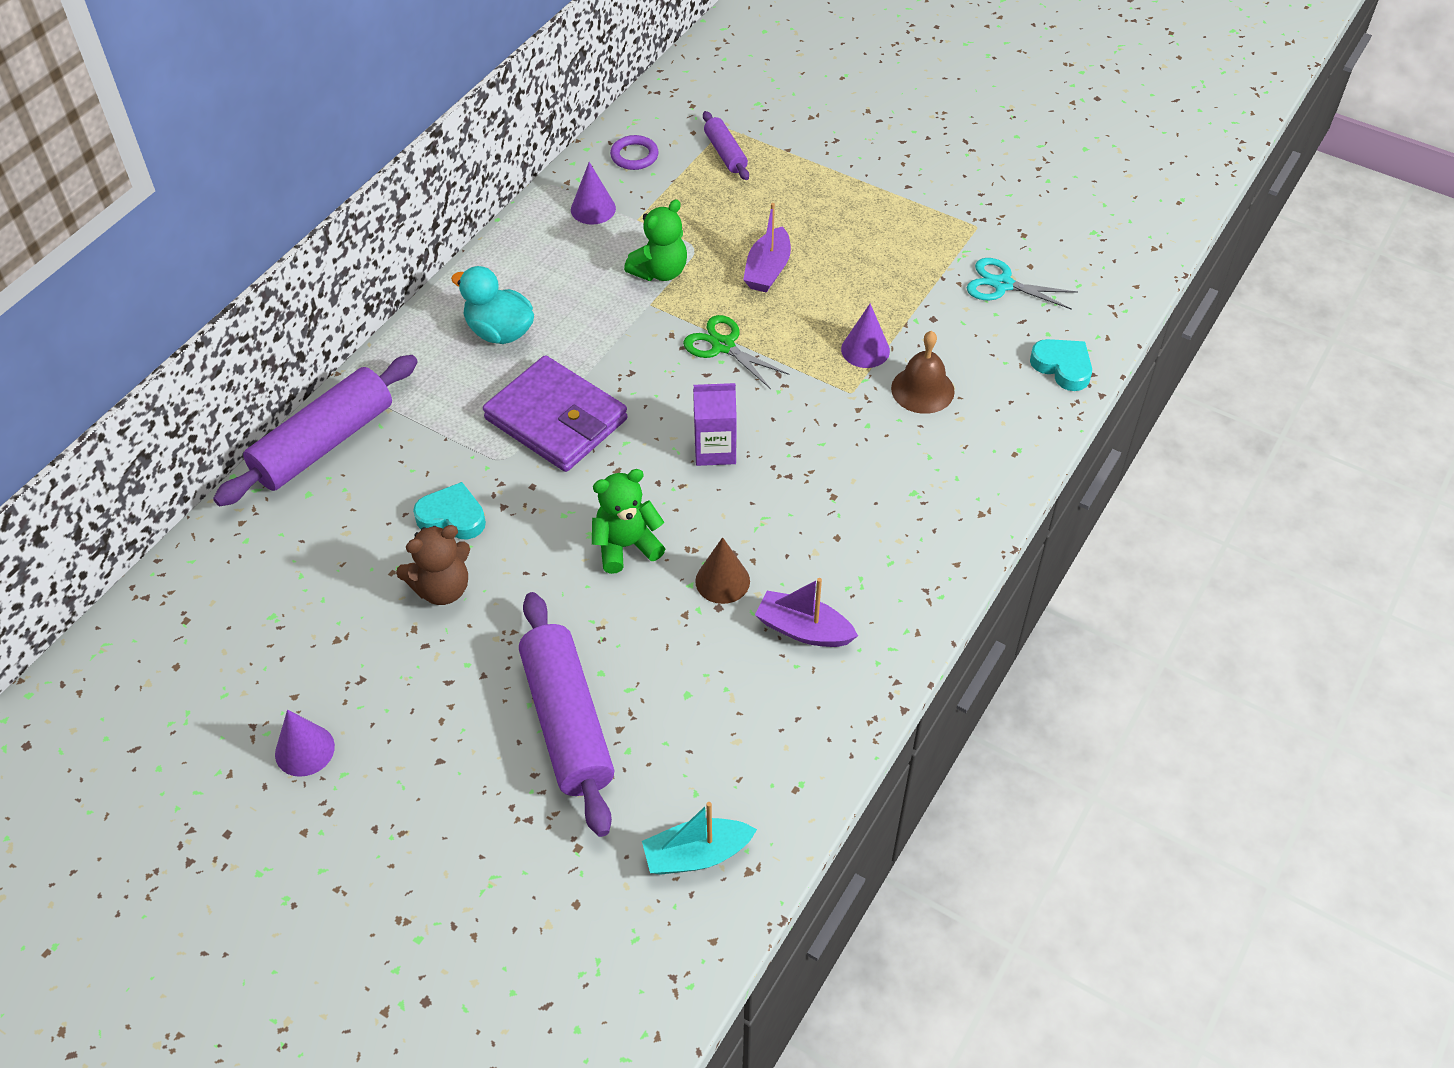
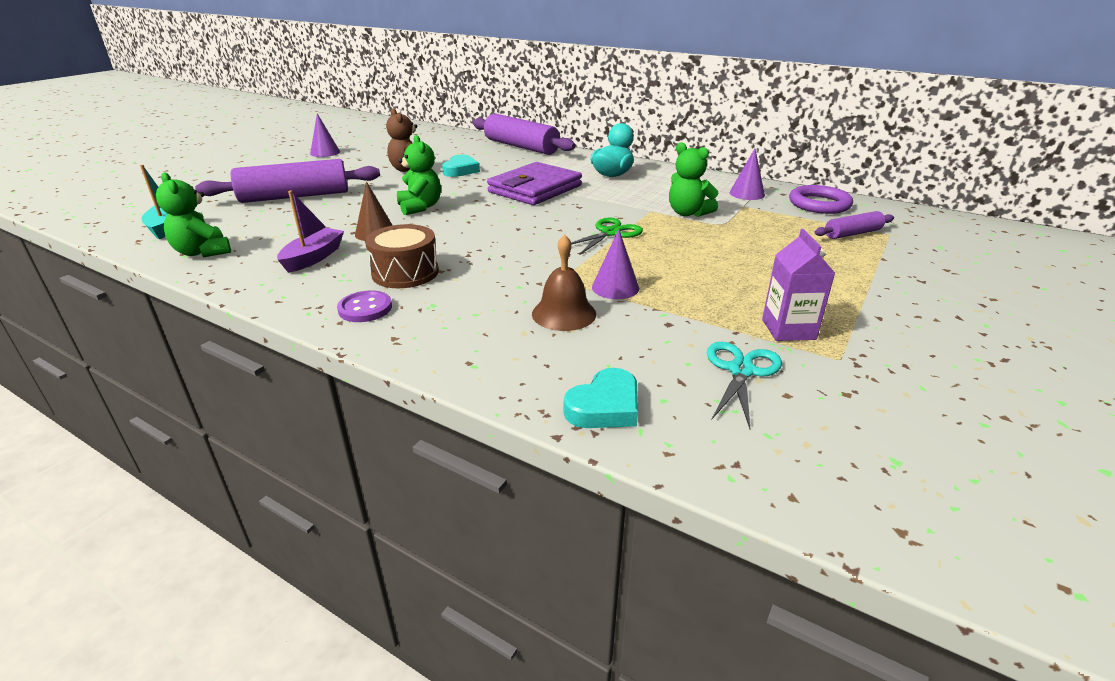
camera: 90 degrees right, 20 degrees down
purple ring [610,135,659,170] -> purple ring [789,185,853,214], size x1.52
purple carton [693,383,737,466] -> purple carton moved to [762,229,835,341]
purple boat [743,203,791,293] -> none
none -> green teddy bear [156,172,231,257]
none -> purple button [337,291,392,322]
none -> brown drum [365,224,439,288]

